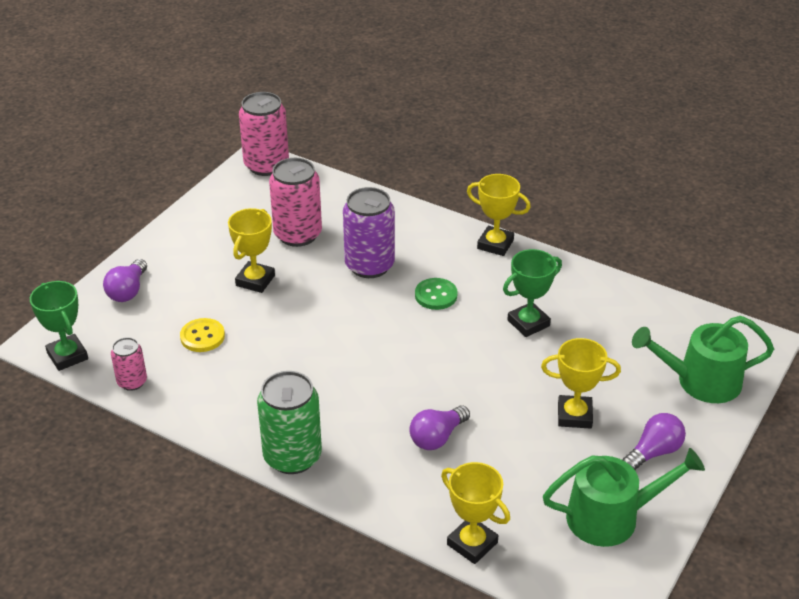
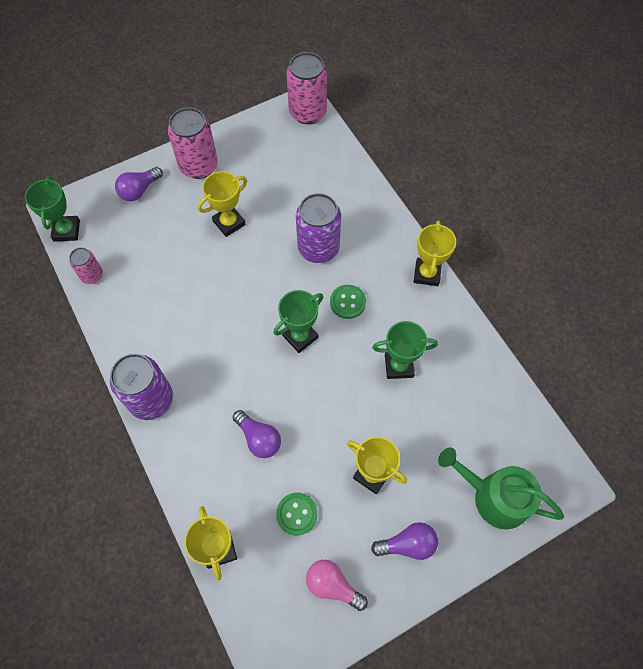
camera: 30 degrees right, 25 degrees up
yellow button [180,318,225,352] -> none
green can [257,371,322,474] -> purple can [110,354,173,420]
pink can [269,158,322,247] -> pink can moved to [168,107,218,179]
purple light bulb [409,405,470,450] -> purple light bulb turned 120 degrees counterclockwise [233,410,281,458]
yellow trophy [467,174,531,256] -> yellow trophy turned 45 degrees clockwise [414,221,456,286]
green watering can [543,448,705,547] -> pink light bulb [306,560,368,611]
none -> green trophy [273,290,323,353]
none -> green button [276,493,318,535]

